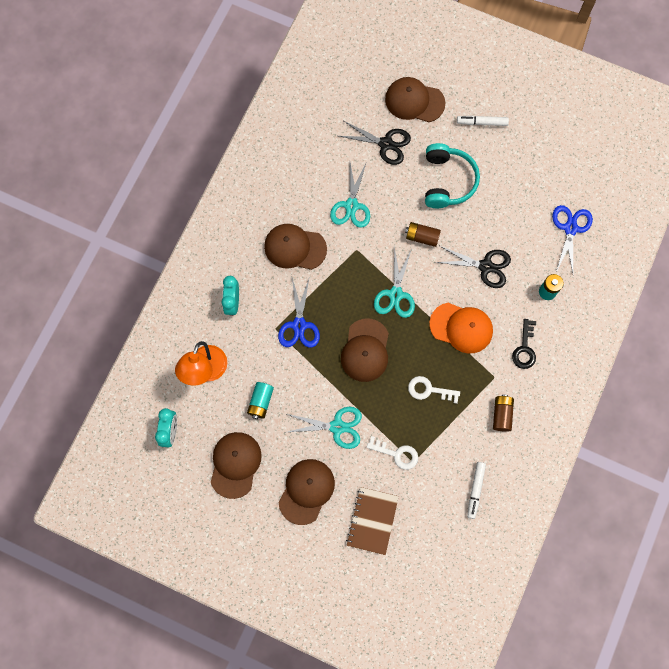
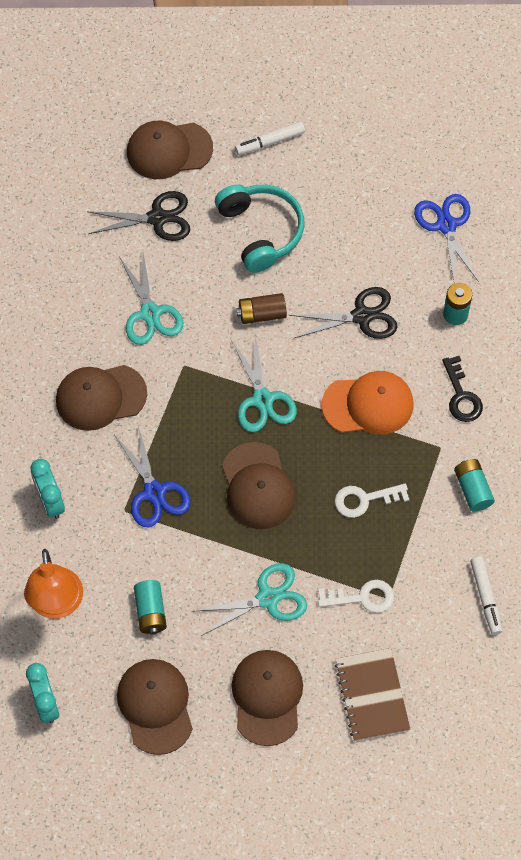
camera: 25 degrees left, 10 degrees down
brown battery [493,395,514,432] -> turquoise battery [454,459,495,512]

